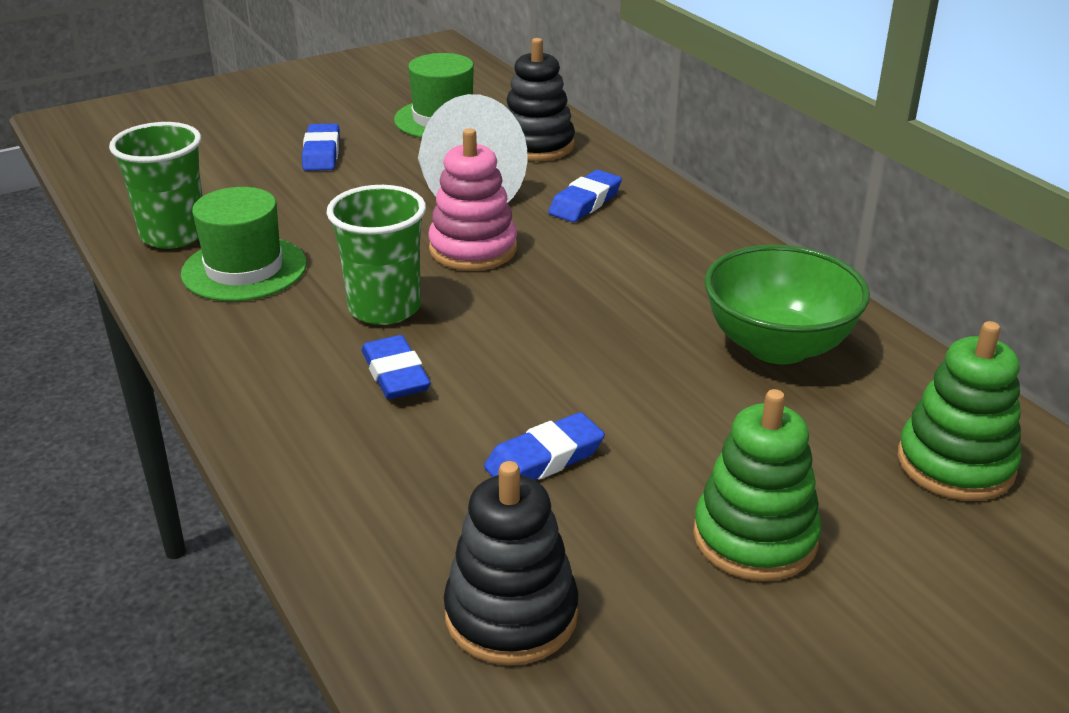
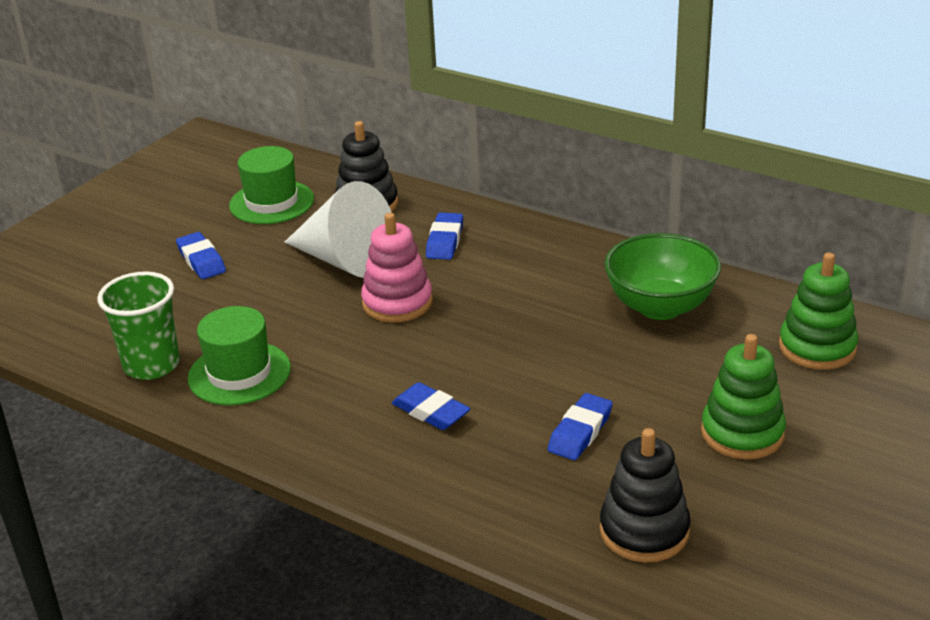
camera: 25 degrees left, 0 degrees up
green cup [326,185,426,325] -> none

